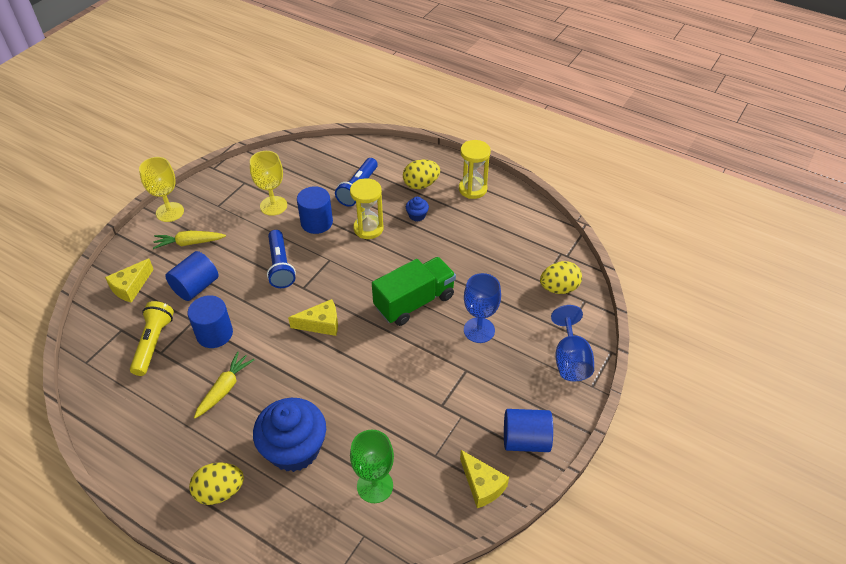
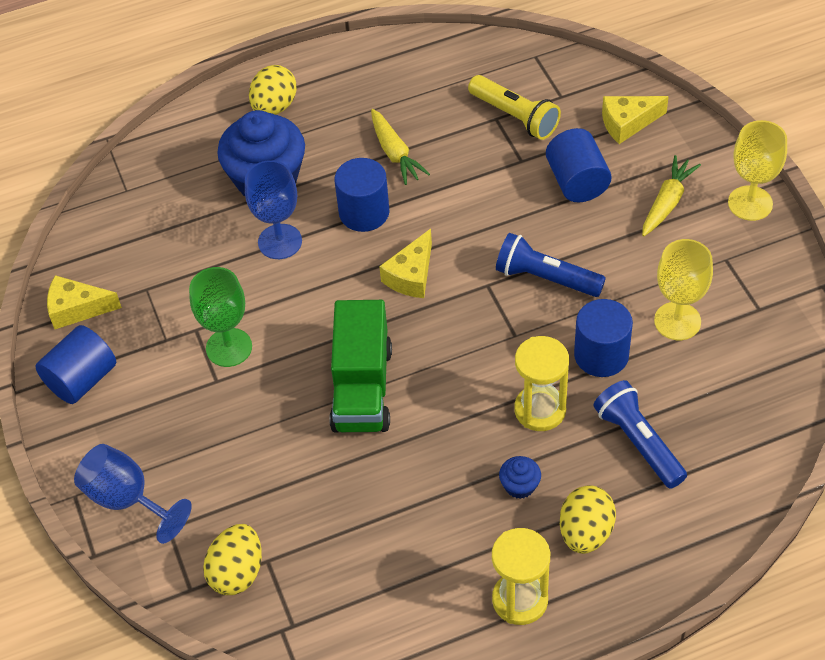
camera: 130 degrees right, 5 degrees up
yellow cheese [105,258,154,303] -> yellow cheese turned 90 degrees counterclockwise [602,96,669,144]
blue cylinder [187,295,233,348] -> blue cylinder moved to [334,158,389,232]
green goblet [350,430,394,503] -> green goblet moved to [189,267,252,367]
blue goblet [464,273,501,343] -> blue goblet moved to [245,160,302,259]

